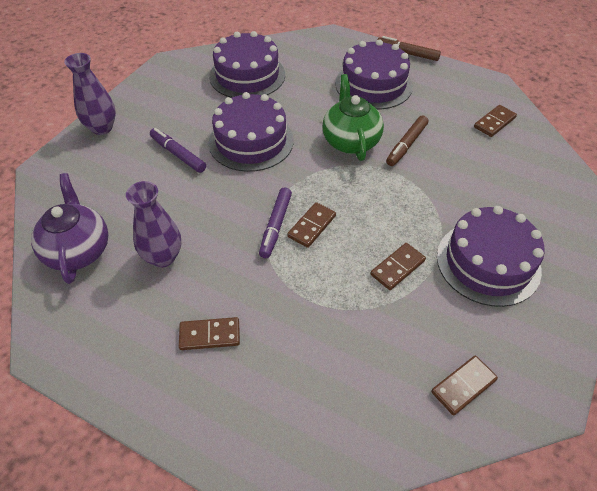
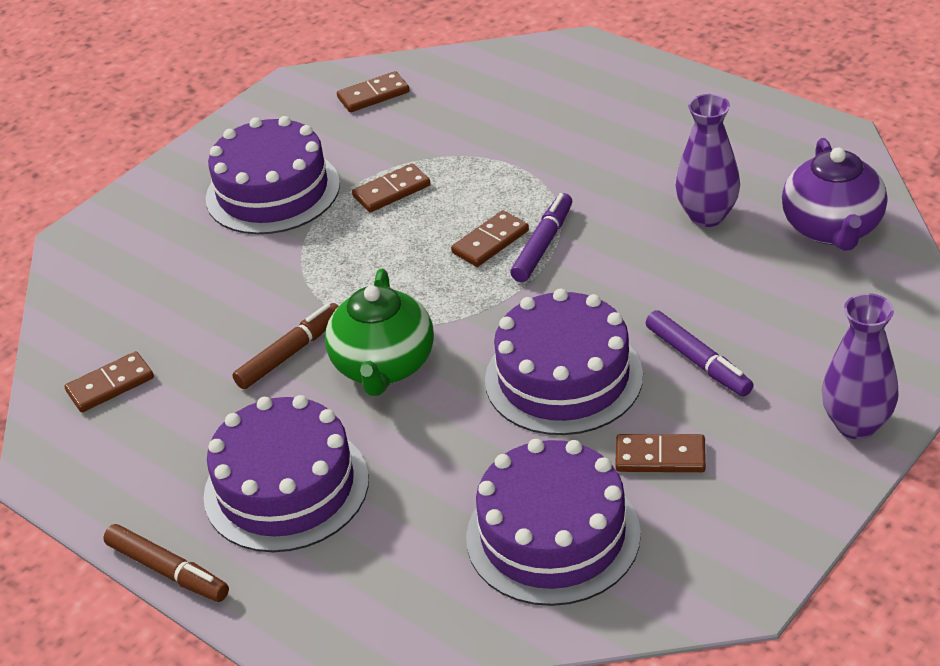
camera: 165 degrees left, 10 degrees down
brown domino [179,317,240,350] -> brown domino moved to [615,434,706,472]

